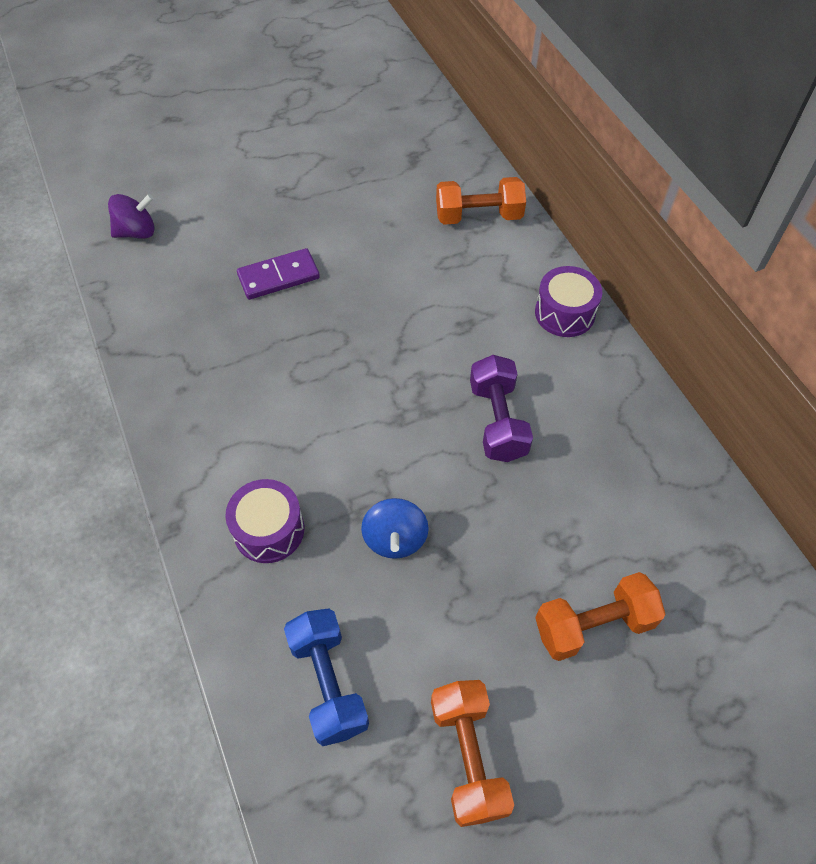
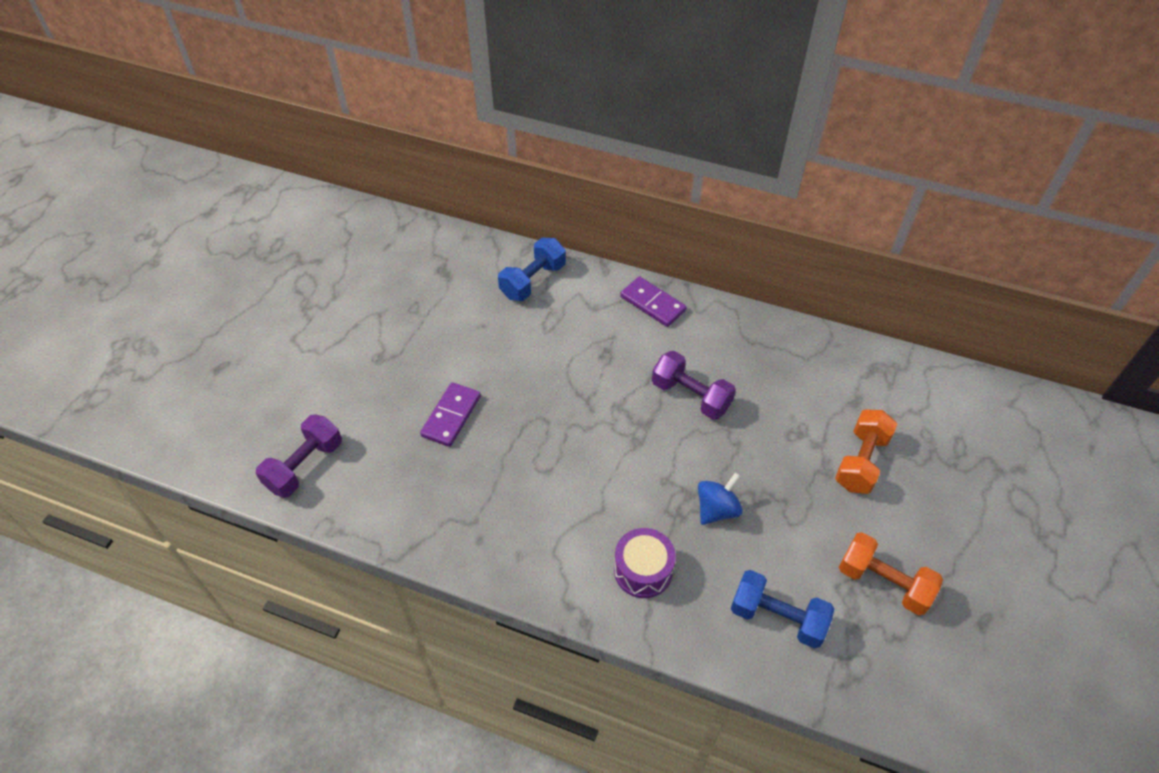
camera: 45 degrees left, 5 degrees down
purple spinning top [108,194,155,239] -> purple dumbbell [256,414,342,498]
blue spinning top [361,498,429,559] -> blue spinning top turned 90 degrees counterclockwise [698,472,743,525]
orange dumbbell [436,177,526,225] -> blue dumbbell [498,238,566,301]
purple drum [535,266,602,337] -> purple domino [620,276,687,327]

